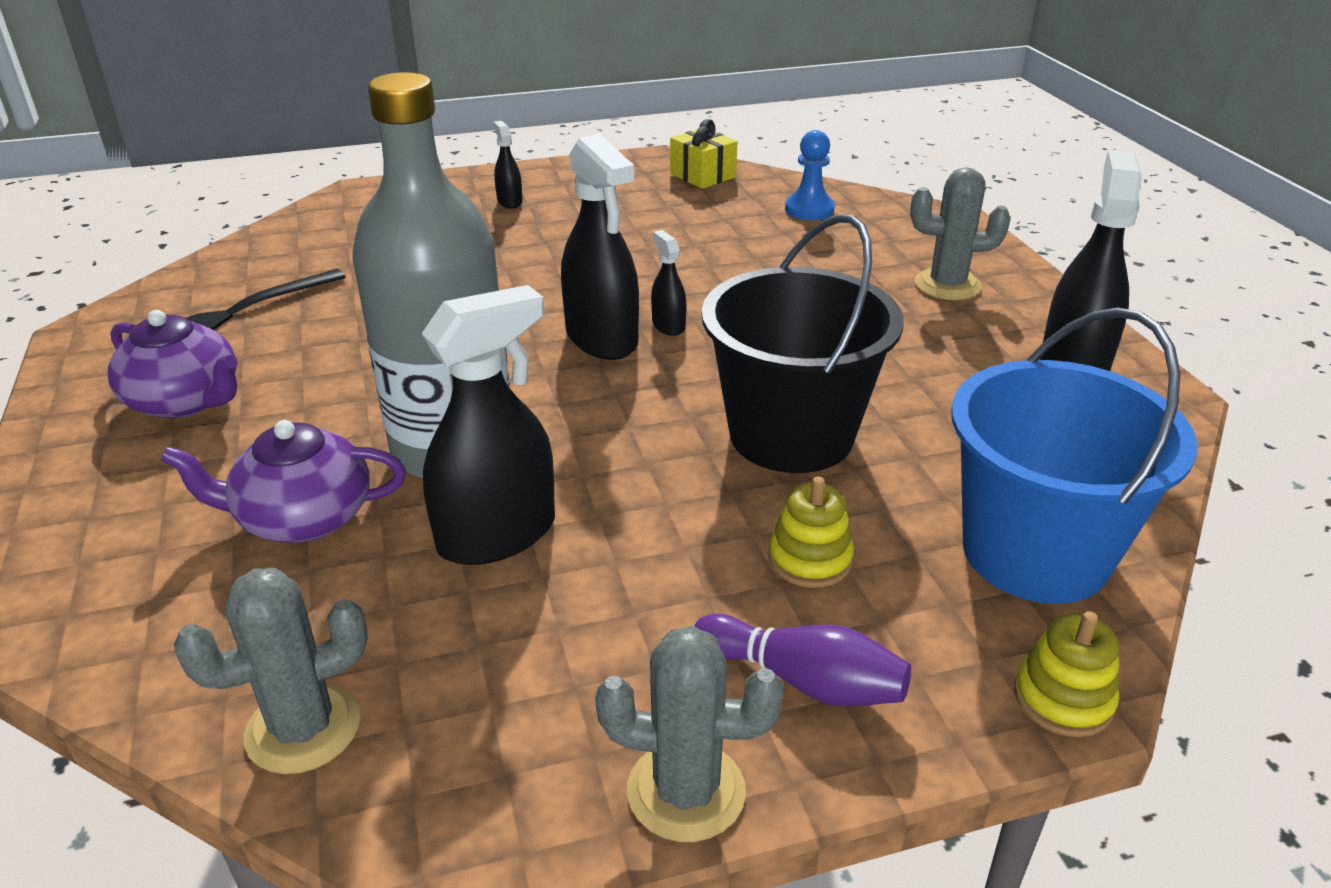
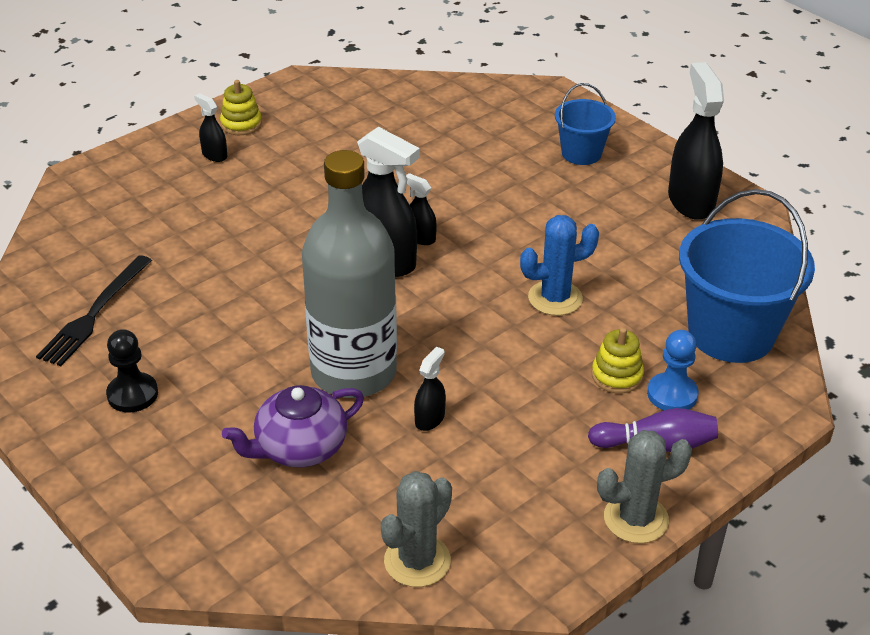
camera: 25 degrees left, 5 degrees up
purple teapot [108,310,238,418] -> black pawn [106,329,158,412]
black spray bottle [422,285,555,565] -> black spray bottle [414,346,446,431], size x0.48
yellow gift [670,119,737,189] -> none
black bucket [702,214,904,473] -> blue cactus [520,215,599,316]
blue pawn [785,130,835,220] -> blue pawn moved to [647,330,699,410]
grey cactus [910,167,1011,300] -> blue bucket [555,83,616,165]
yellow stacking toy [1014,611,1119,737] -> yellow stacking toy moved to [220,80,262,135]

